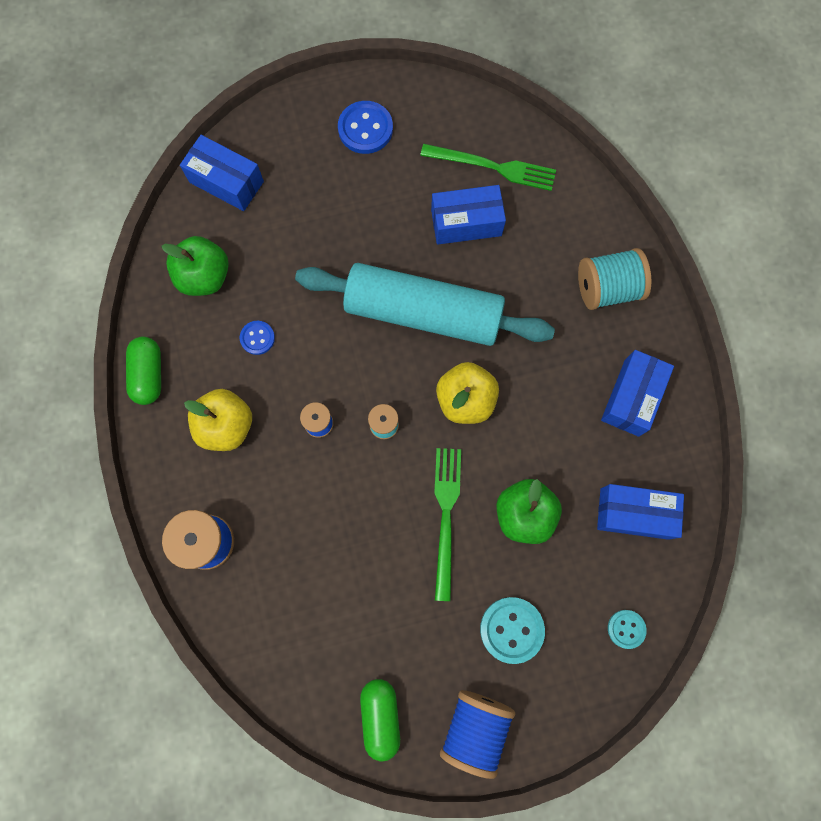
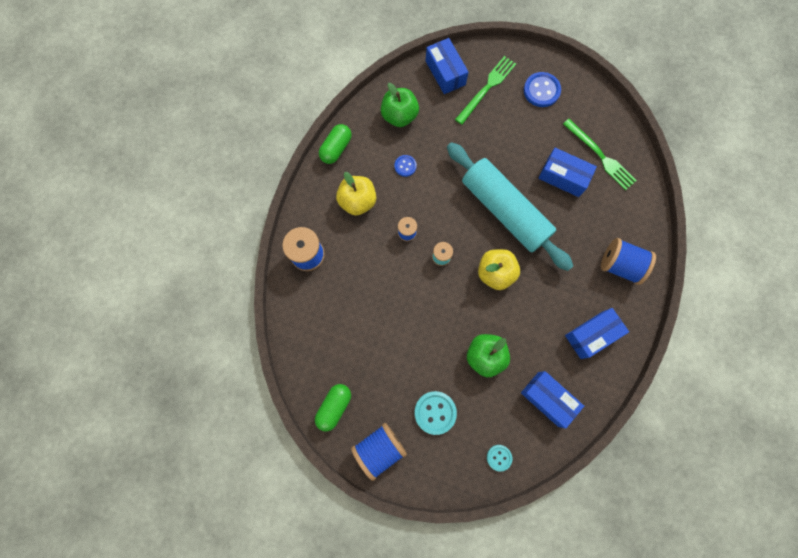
camera: 35 degrees right, 0 degrees up
green fork [434,448,461,601] -> green fork moved to [455,56,516,125]
turquoise spool [578,248,651,310] -> blue spool [601,238,656,285]

